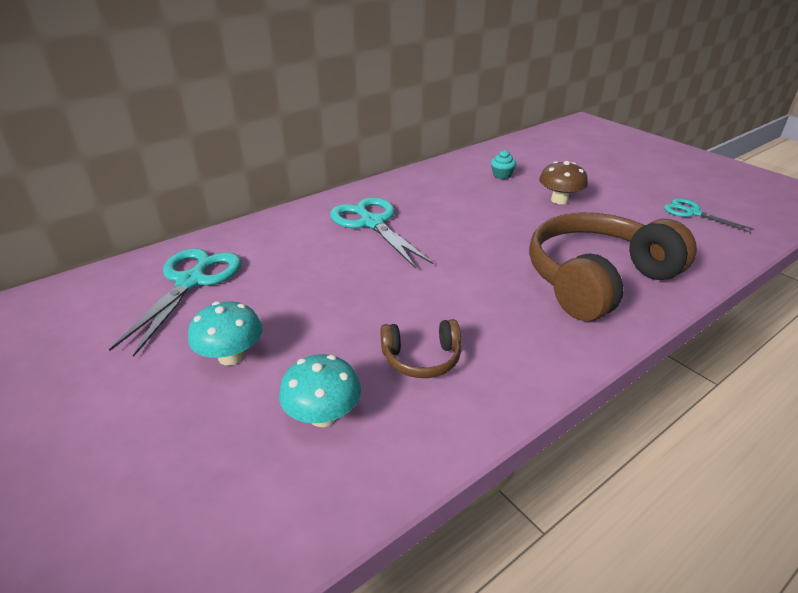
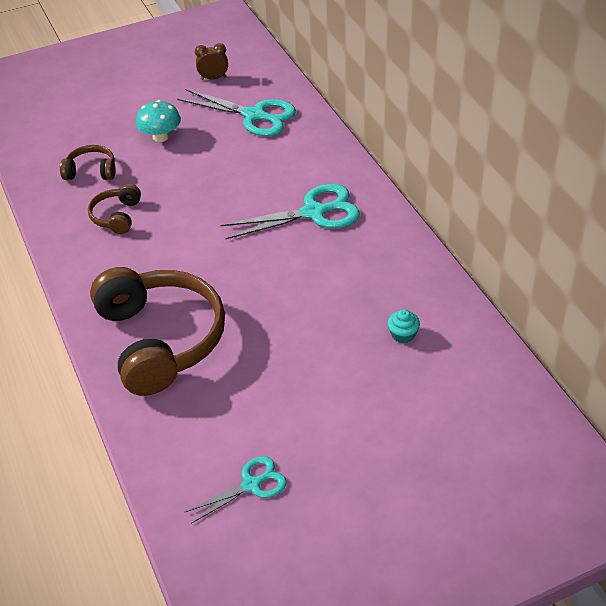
camera: 105 degrees right, 10 degrees up
turquoise mushroom [279,354,361,427] -> brown headphones [60,145,115,180]
brown mushroom [539,161,588,204] -> none
none -> brown clock [195,43,228,80]

